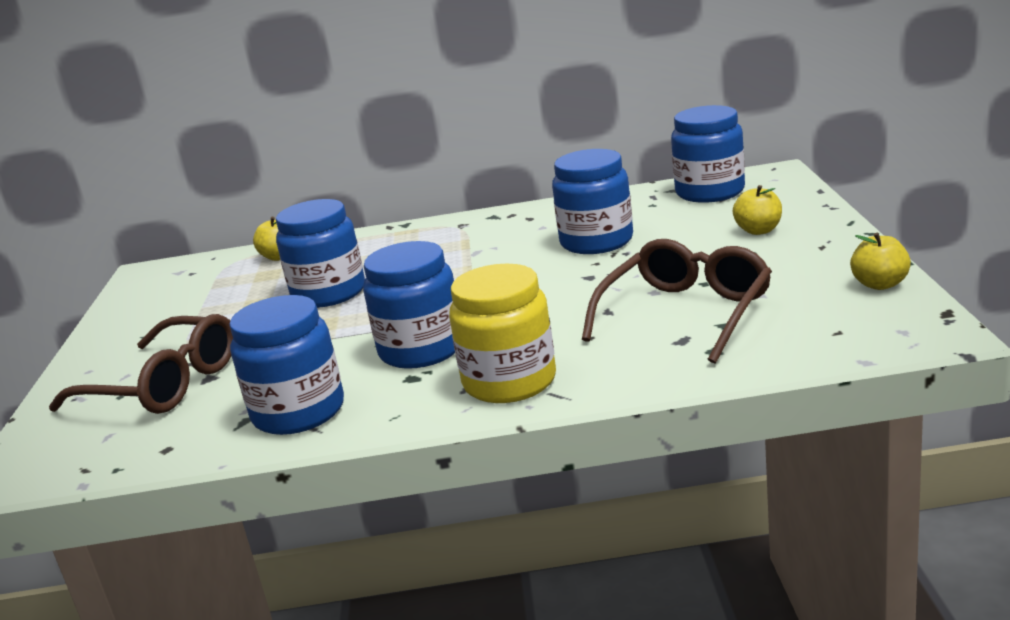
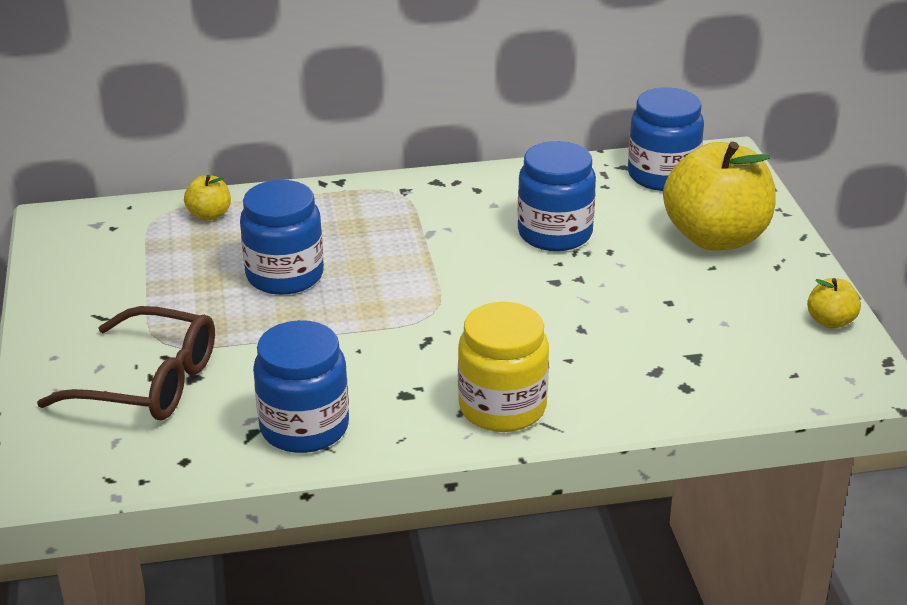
camera: 10 degrees left, 10 degrees up
blue jar [363,241,455,369] -> none
brown glasses [582,239,772,364] -> none
yellow apple [733,185,782,235] -> yellow apple [663,142,776,251], size x2.32

